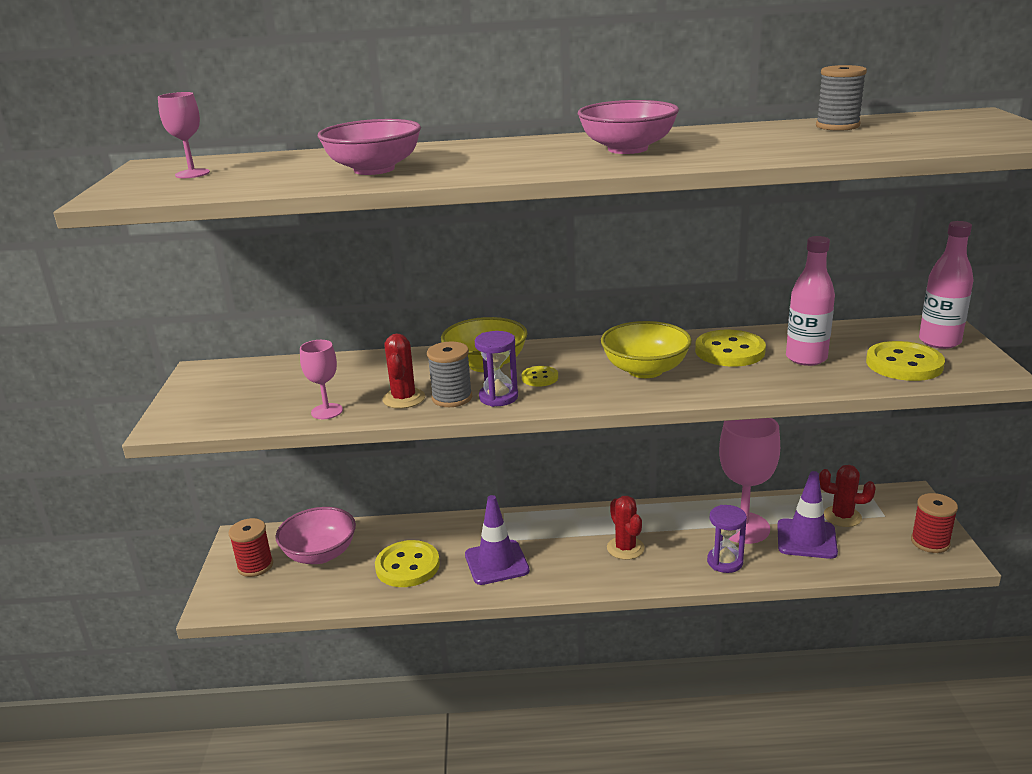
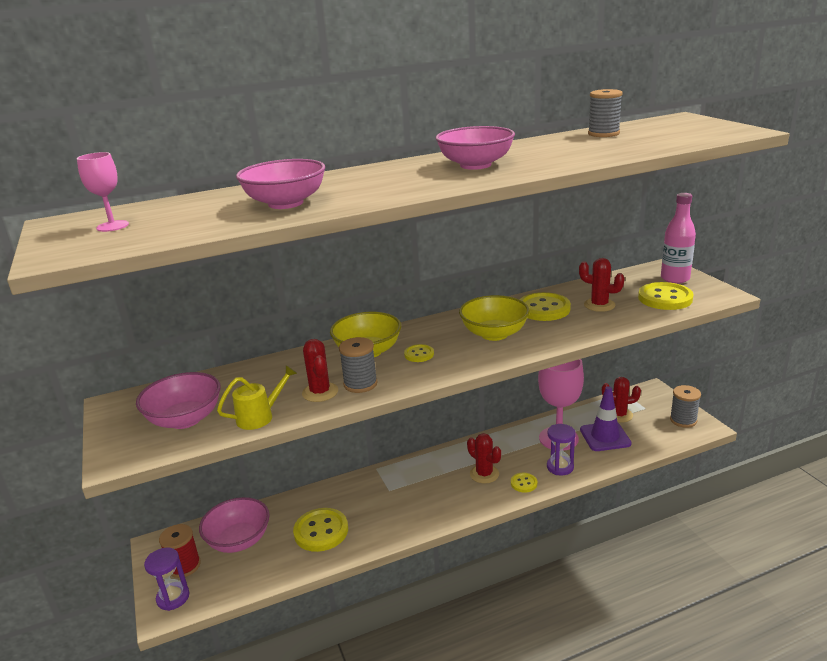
camera: 20 degrees left, 0 degrees up
pink goblet [300,340,343,419] -> yellow watering can [217,365,297,430]
purple traffic cone [465,495,530,585] -> none
purple hourglass [475,331,518,407] -> purple hourglass moved to [144,548,189,611]
pink bottle [786,236,835,366] -> red cactus [579,258,625,312]
red spool [911,493,958,553] -> grey spool [670,385,701,428]
none -> pink bowl [136,372,221,429]
none -> yellow button [511,473,537,493]

